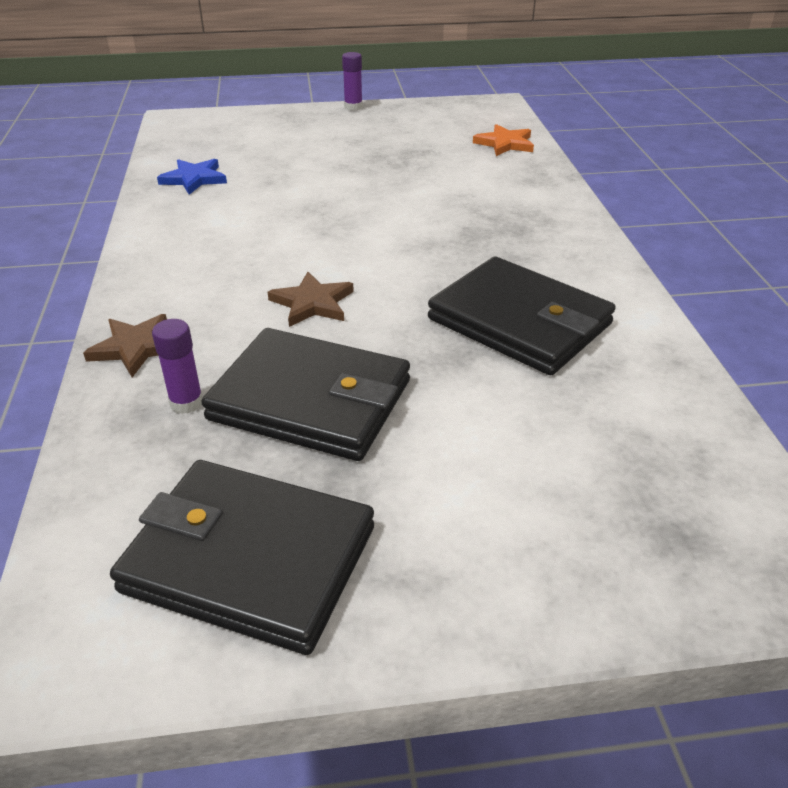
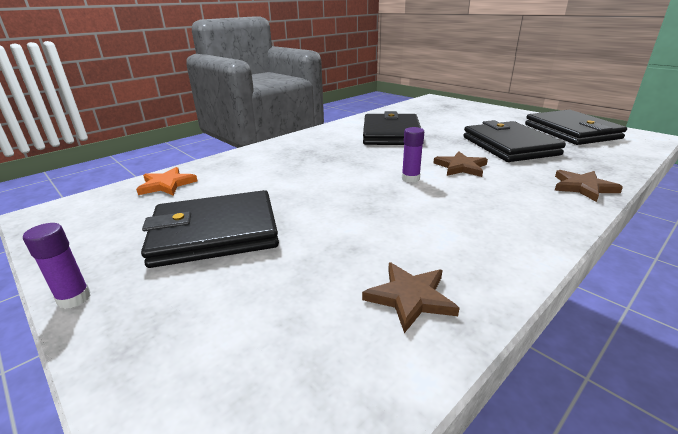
camera: 125 degrees left, 10 degrees down
purple glue stick [152,319,203,414] -> purple glue stick moved to [402,127,424,183]
blue star [157,159,227,195] -> brown star [362,262,459,333]
none -> black wallet [141,190,279,268]

